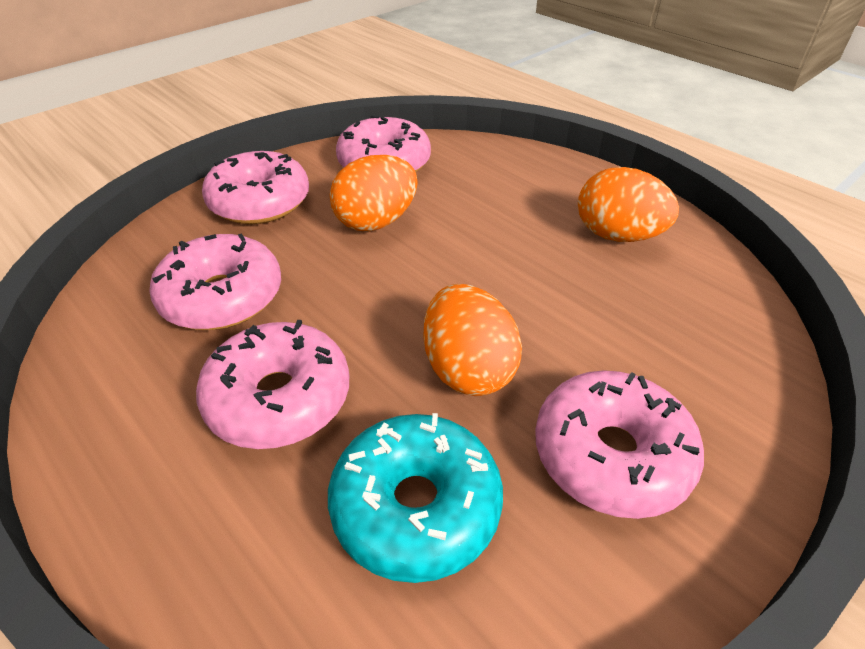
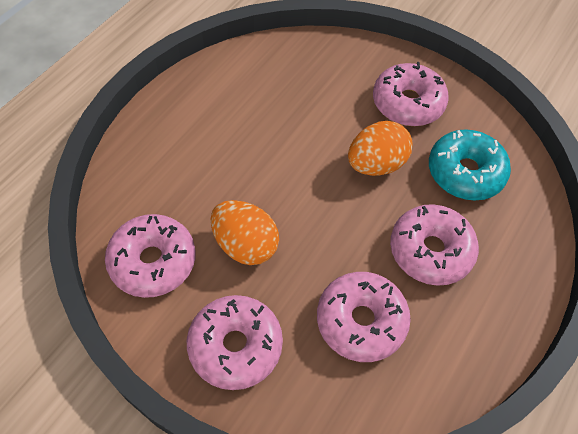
camera: 105 degrees left, 15 degrees up
orange egg [578,167,679,242] -> none

